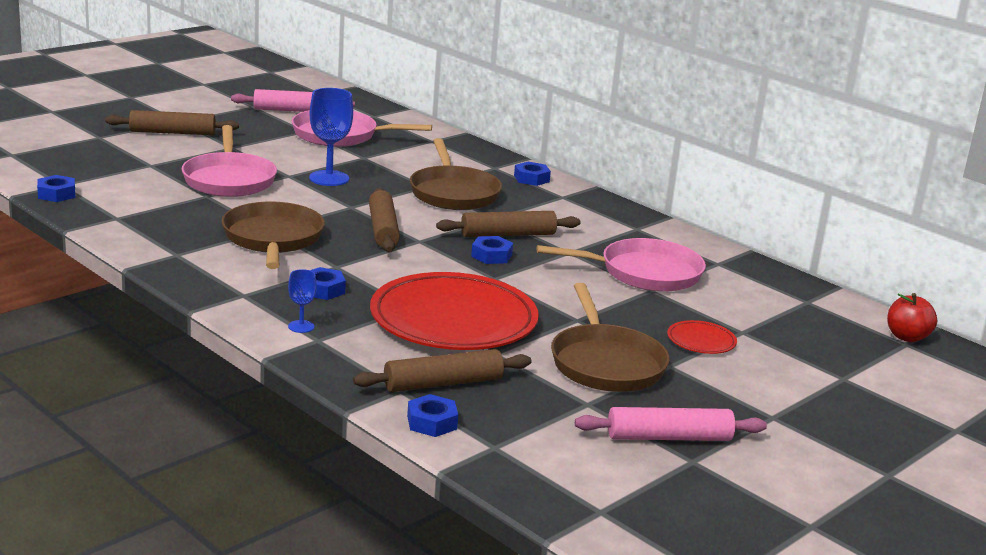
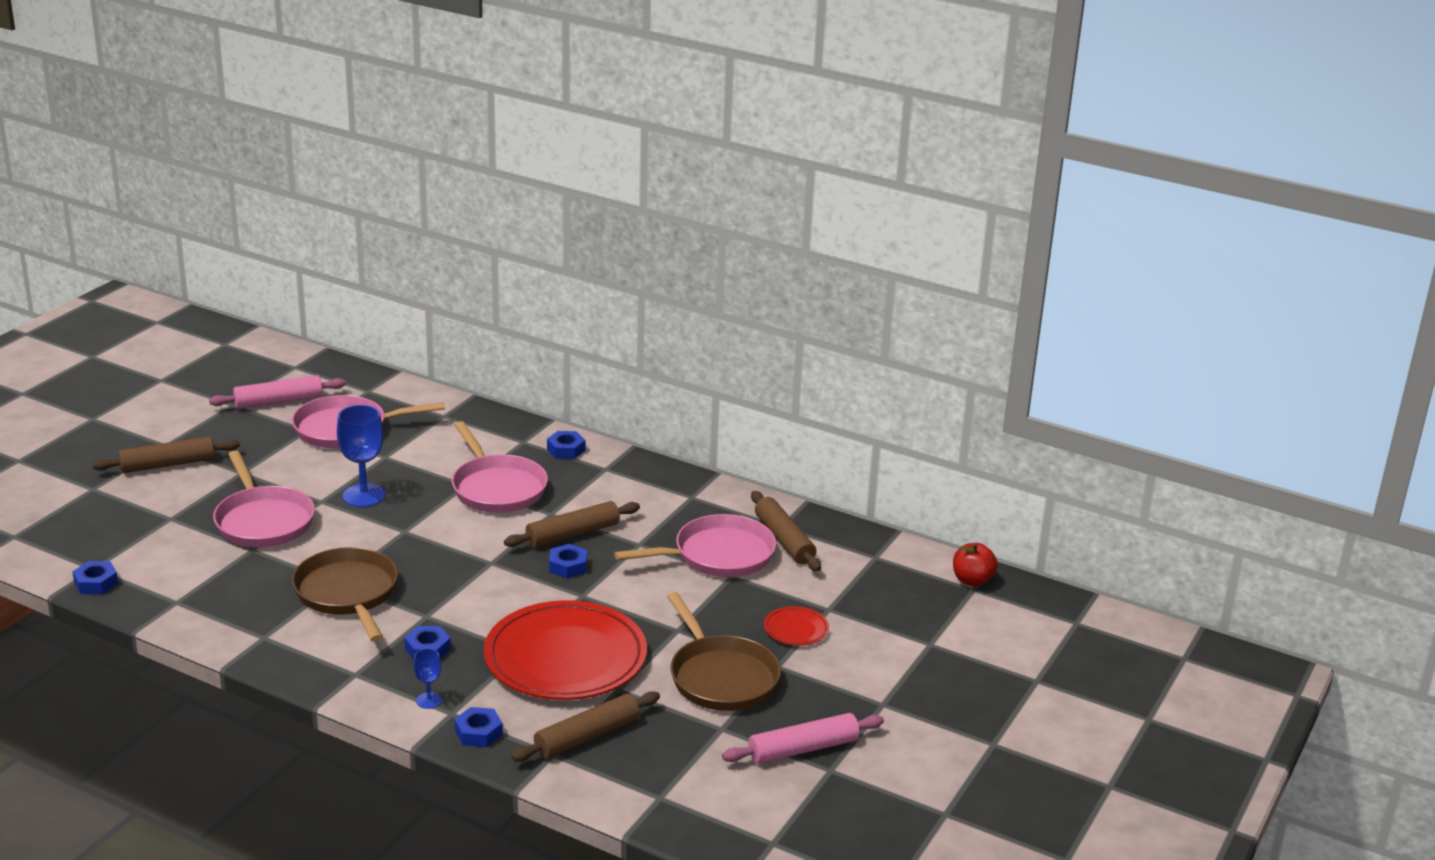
camera: 15 degrees left, 5 degrees up
brown rolling pin [369,188,400,252] -> brown rolling pin moved to [751,491,821,572]
blue nut [407,394,458,437] -> blue nut moved to [455,707,503,747]
brown pan [410,138,502,210] -> pink pan [452,421,548,513]

